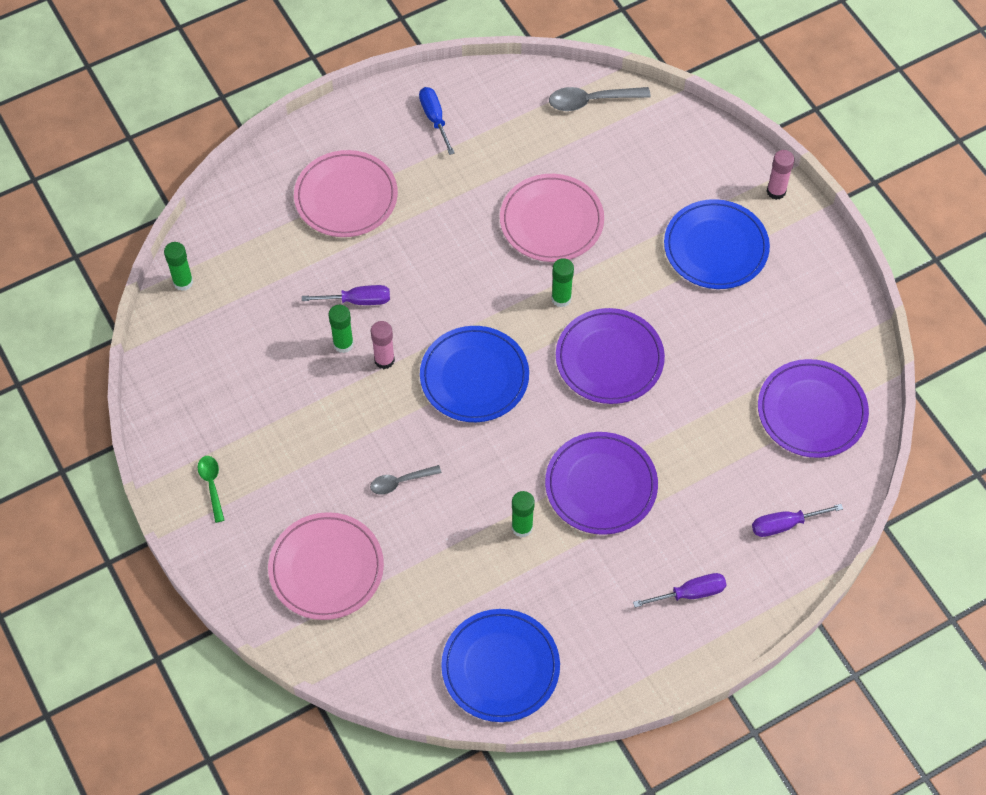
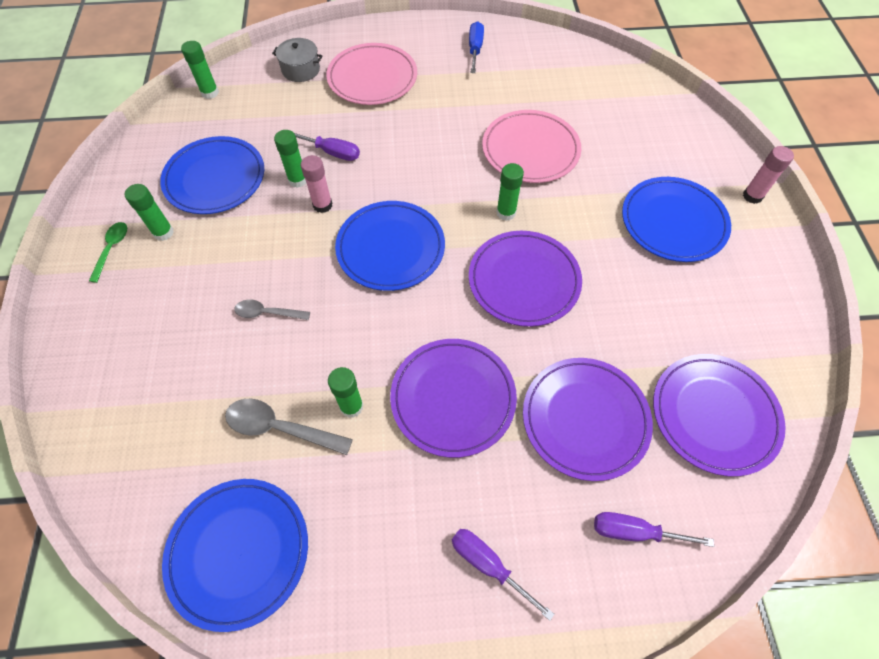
camera: 25 degrees right, 0 degrees up
pink plate [268,512,384,620] -> none
grey spoon [549,87,651,111] -> grey spoon moved to [225,398,353,455]
purple screwdriver [633,573,727,608] -> purple screwdriver turned 150 degrees counterclockwise [452,529,554,621]
none -> green glue stick [125,184,174,241]
none -> blue plate [160,136,264,214]
none -> grey pot [272,38,322,82]
none -> purple plate [523,358,653,481]

